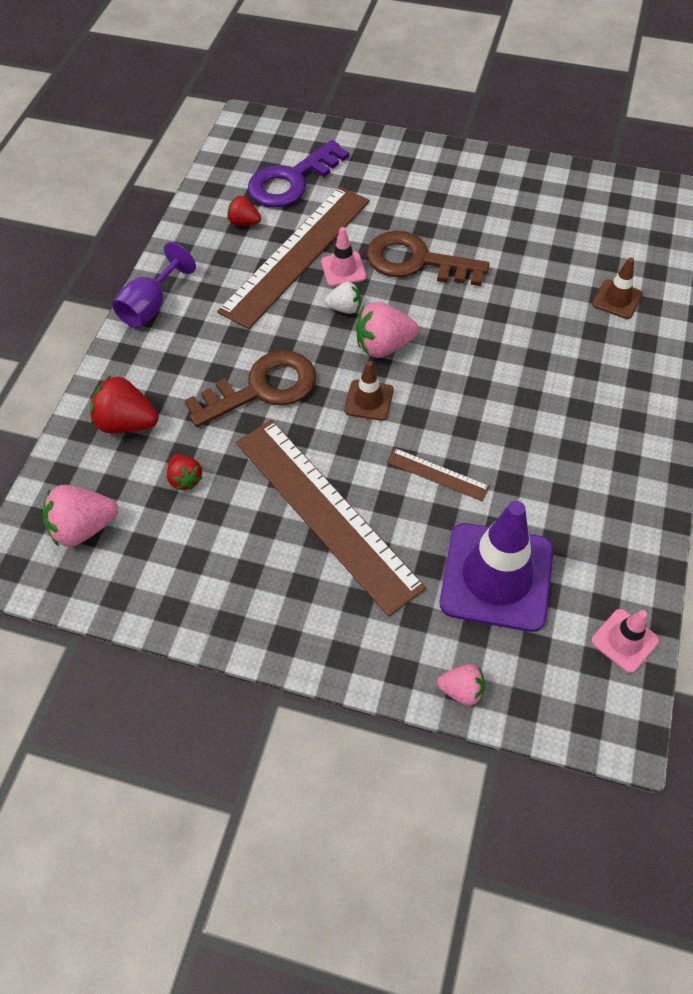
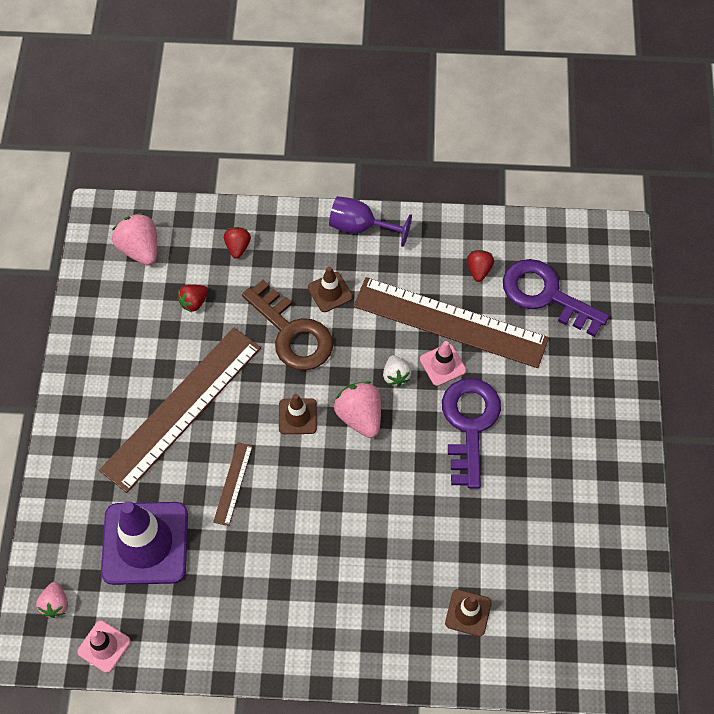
camera: 75 degrees right, 5 degrees up
red strawberry [90,375,159,433] -> red strawberry [224,227,251,259], size x0.60
brown key [366,230,489,286] -> purple key [442,378,501,489]
pink strawberry [437,664,485,706] -> pink strawberry moved to [36,582,68,618]
none -> brown traffic cone [308,266,353,312]

